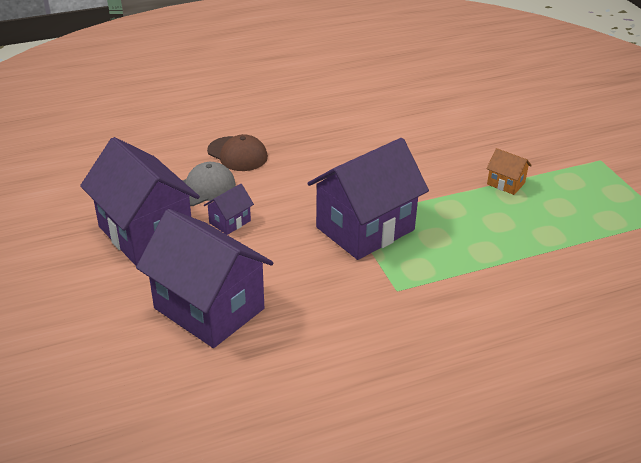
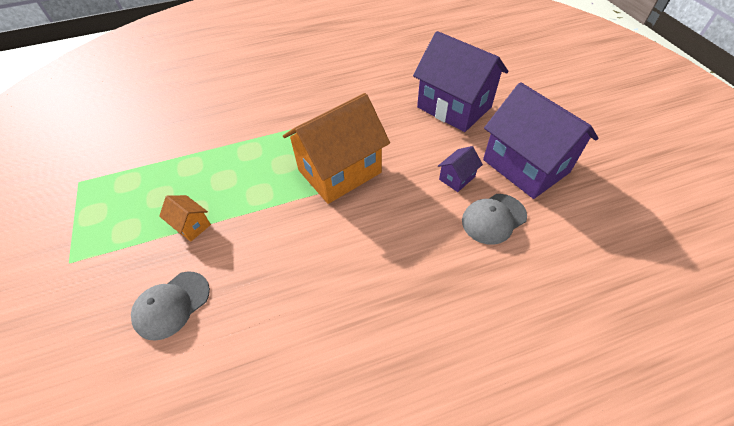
camera: 175 degrees left, 15 degrees up
brown cap [207,134,268,171] -> none
purple house [307,138,429,260] -> orange house [283,93,390,204]
none -> grey cap [131,271,210,341]

